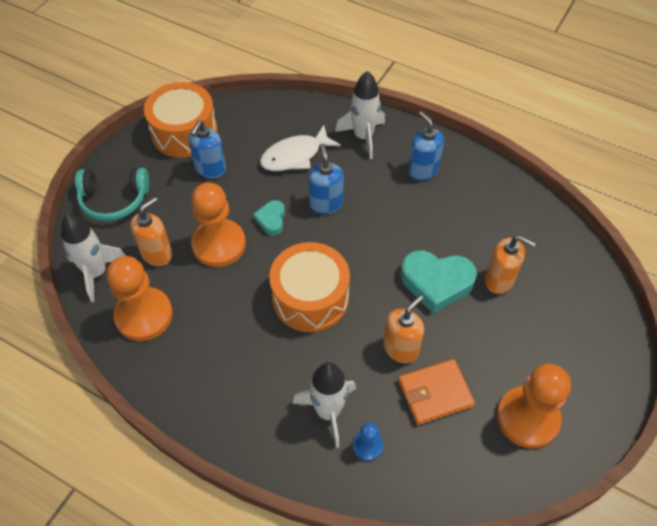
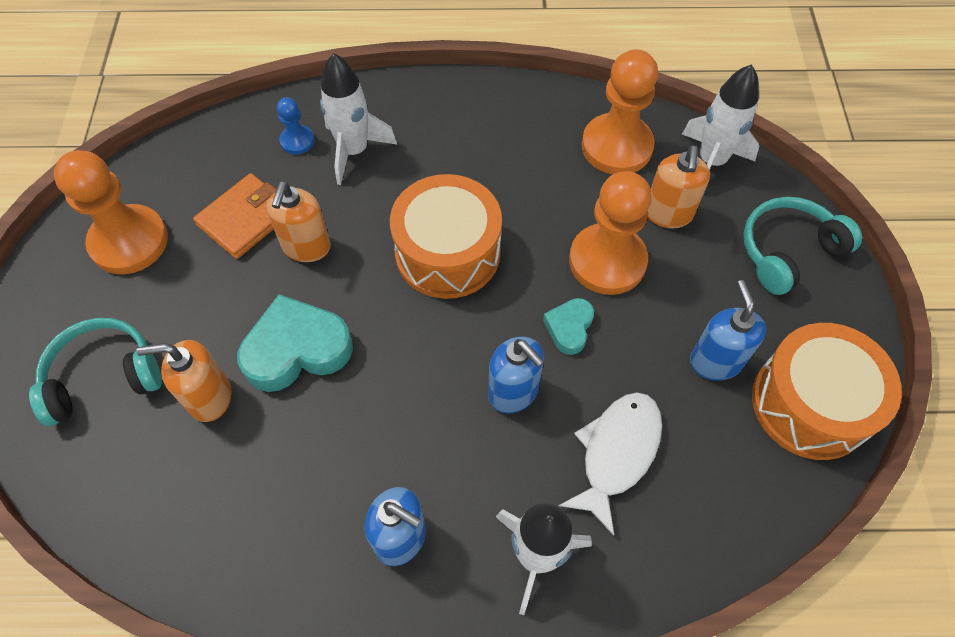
camera: 150 degrees right, 5 degrees up
turquoise heart [253,200,285,236] -> turquoise heart turned 135 degrees counterclockwise [543,298,594,355]
none -> turquoise headphones [29,318,162,426]

